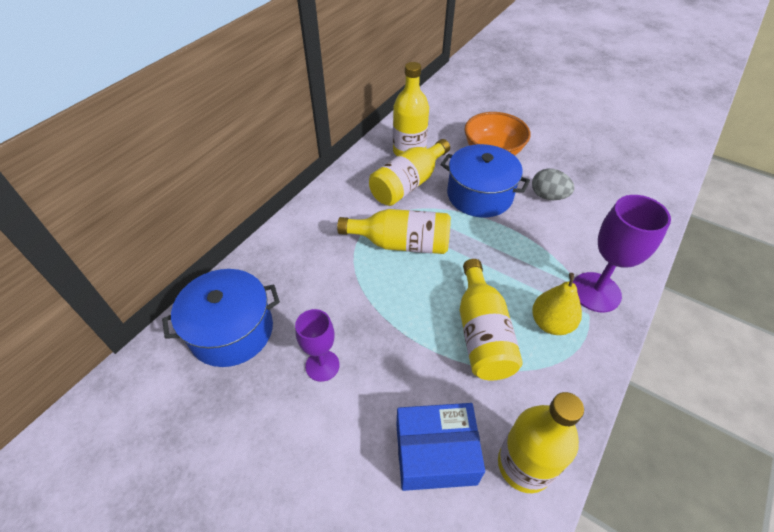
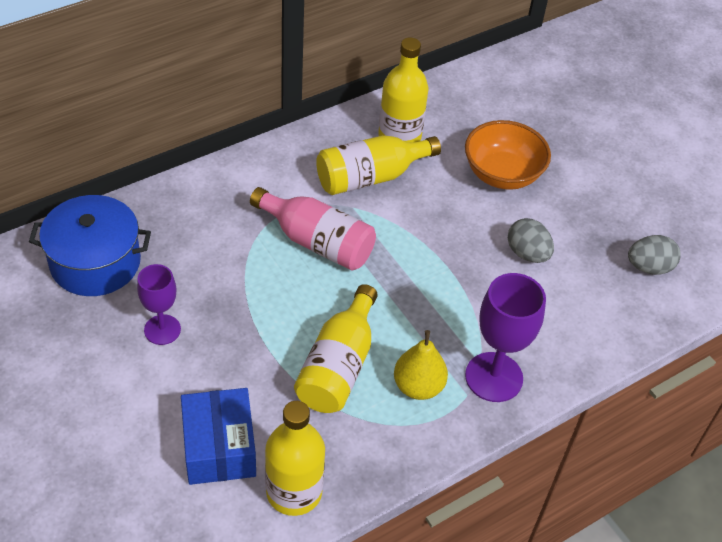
camera: 20 degrees right, 0 degrees up
yellow bottle [337,209,451,254] -> pink bottle [250,187,376,271]
blue box [396,403,485,491] -> blue box turned 60 degrees clockwise [181,388,256,485]
blue pot [440,144,530,217] -> none
none -> grey egg [628,235,681,275]

